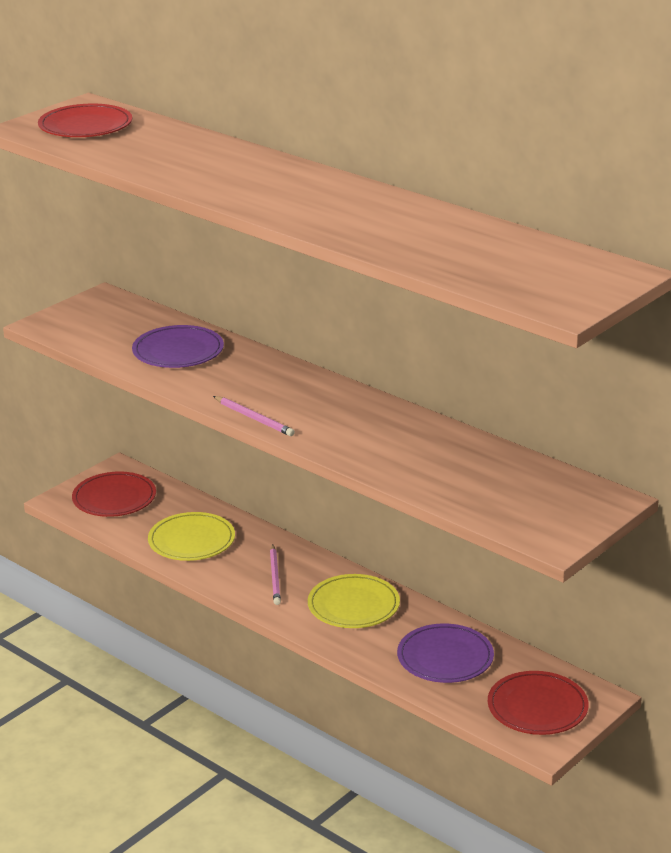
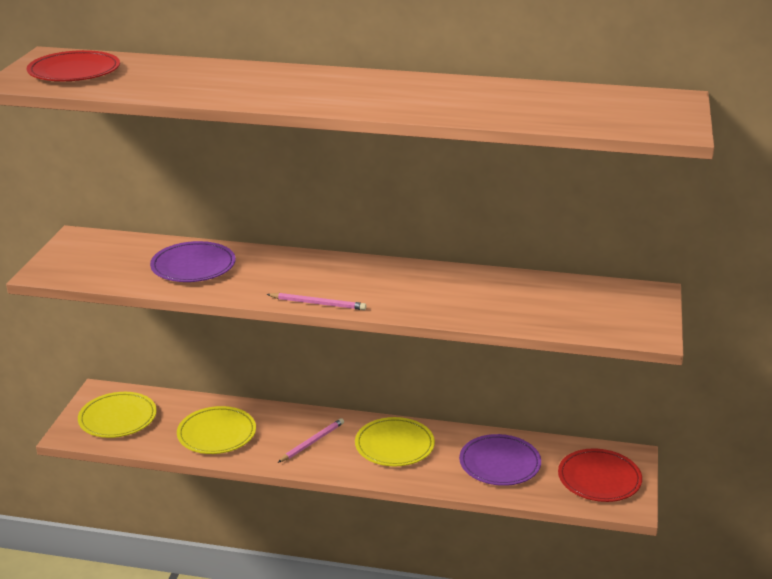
camera: 30 degrees left, 0 degrees up
red plate [72,472,156,517] -> yellow plate [78,392,157,438]
pink pencil [270,544,281,605] -> pink pencil turned 105 degrees counterclockwise [278,418,344,463]

